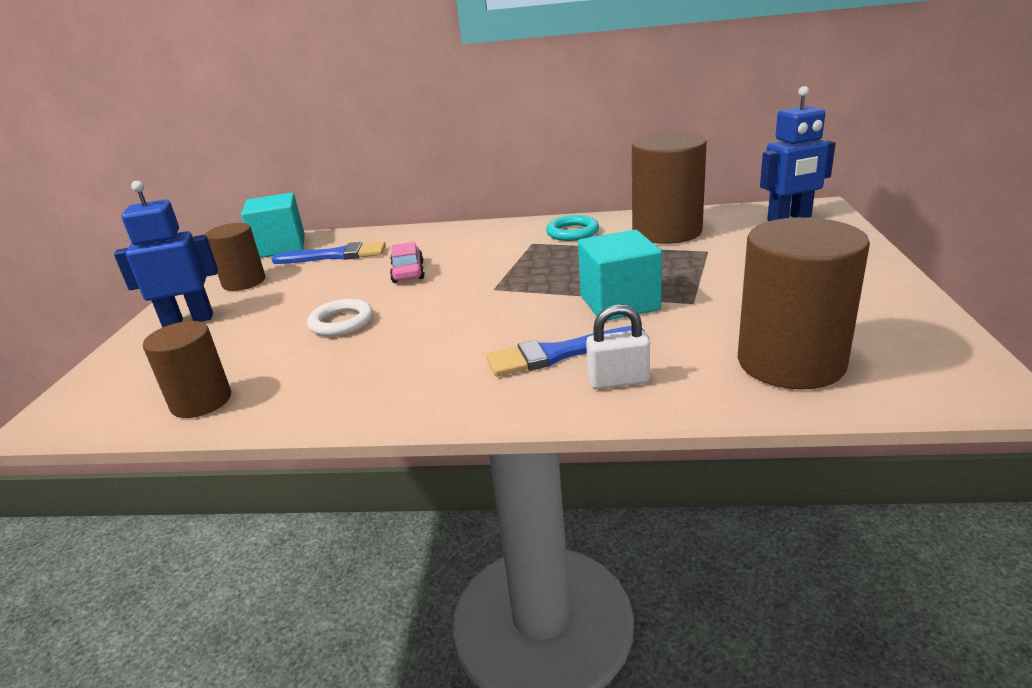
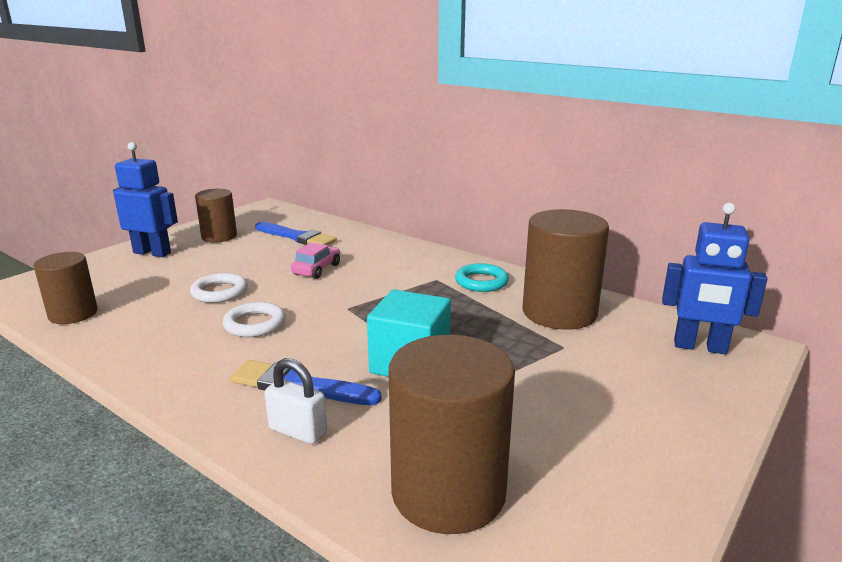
camera: 30 degrees right, 5 degrees down
turquoise cube [241,193,305,258] -> none
none -> white ring [223,302,285,337]

